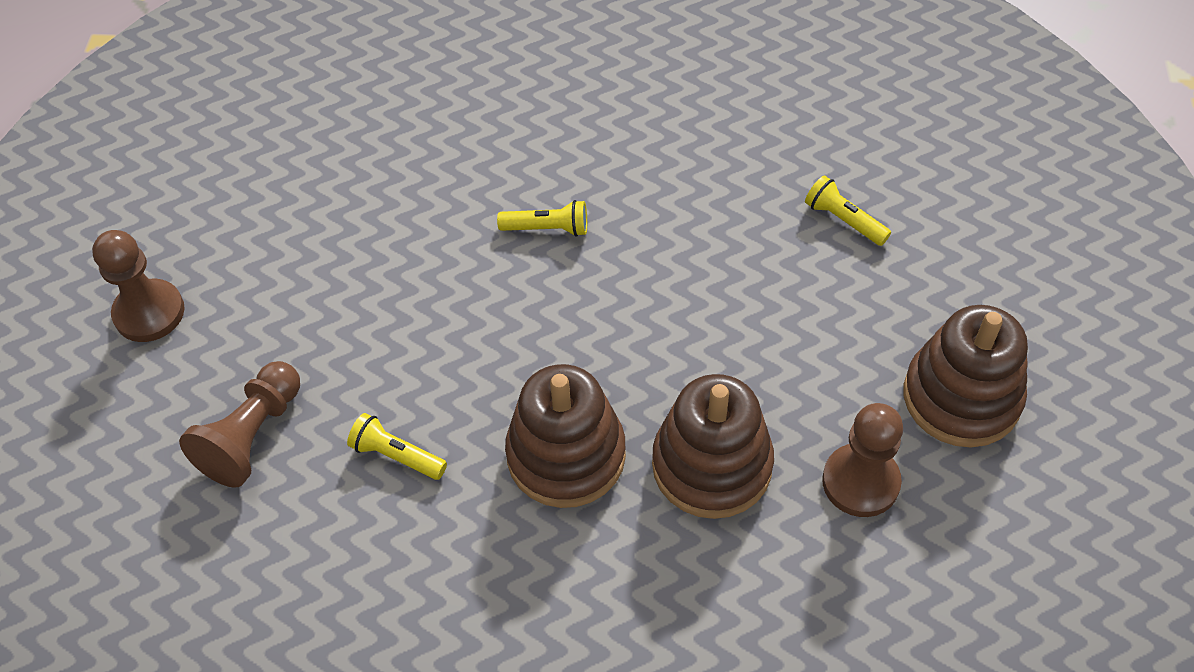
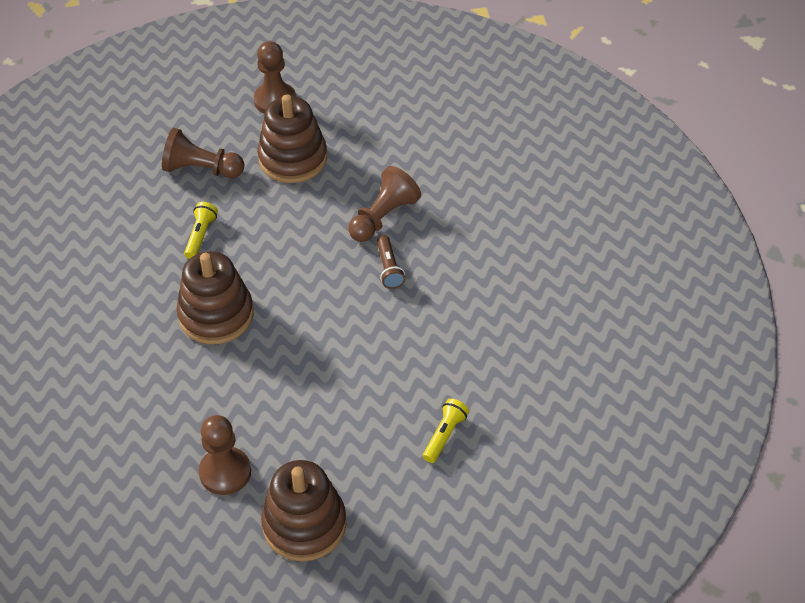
camera: 75 degrees right, 5 degrees down
yellow flashlight [497,200,587,237] -> brown flashlight [377,235,405,289]
brown stacking toy [652,374,774,519] -> brown stacking toy moved to [257,94,327,183]
none -> brown pawn [348,166,421,242]

